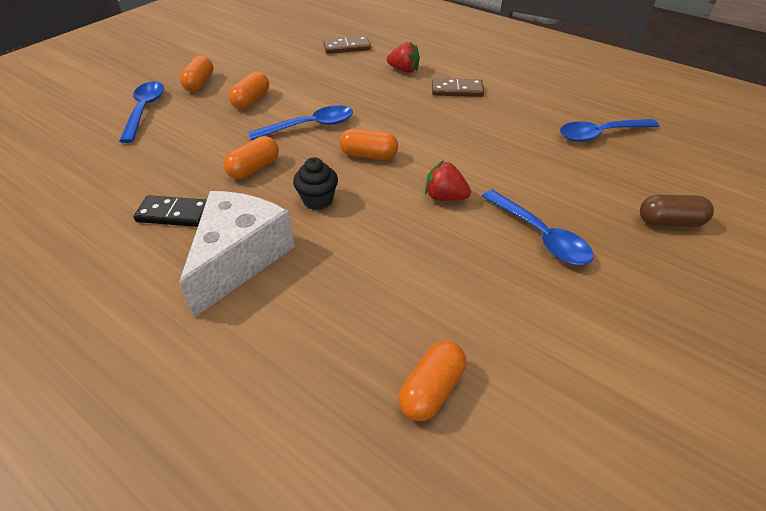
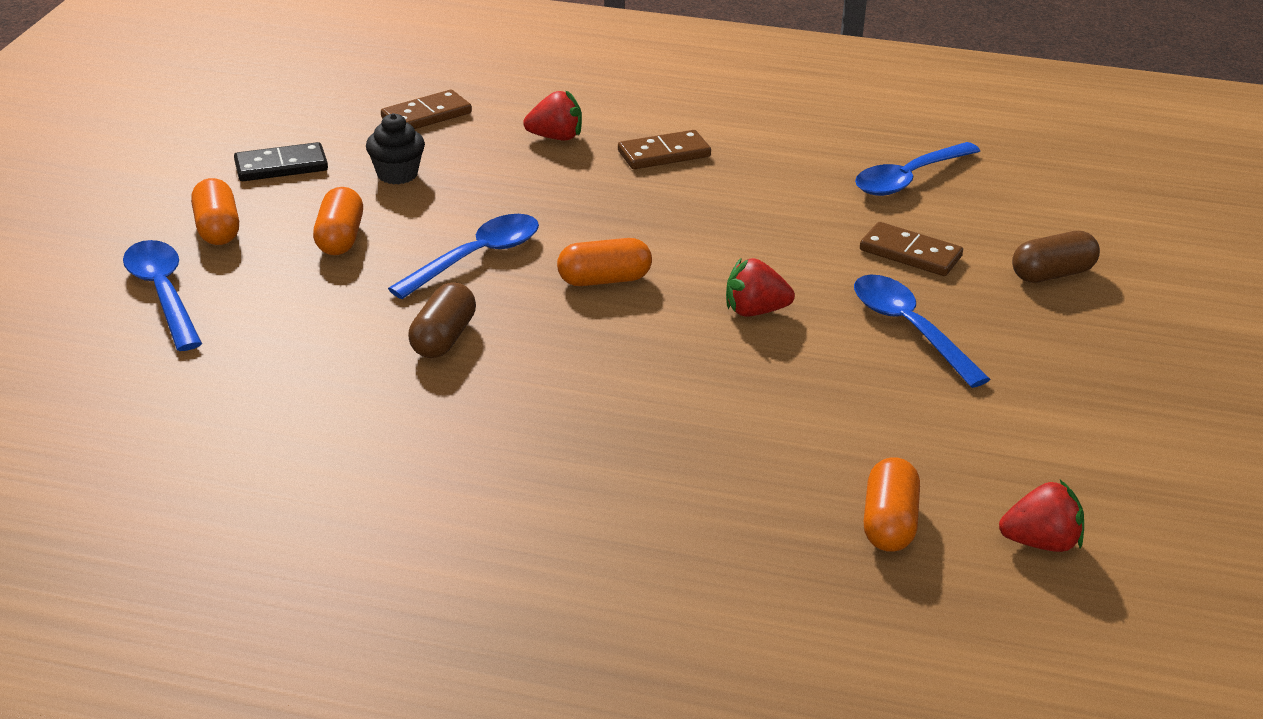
camera: 25 degrees left, 10 degrees down
black domino [133,195,207,227] -> black domino moved to [234,142,328,181]
white cheese [179,191,295,317] -> none
orange capsule [223,136,279,179] -> brown capsule [408,282,476,358]
black cupcake [293,157,338,210] -> black cupcake moved to [366,113,425,184]
blue spoon [482,190,594,265] -> blue spoon turned 150 degrees counterclockwise [854,275,990,388]
none -> brown domino [860,222,963,276]
none -> red strawberry [999,480,1084,552]

